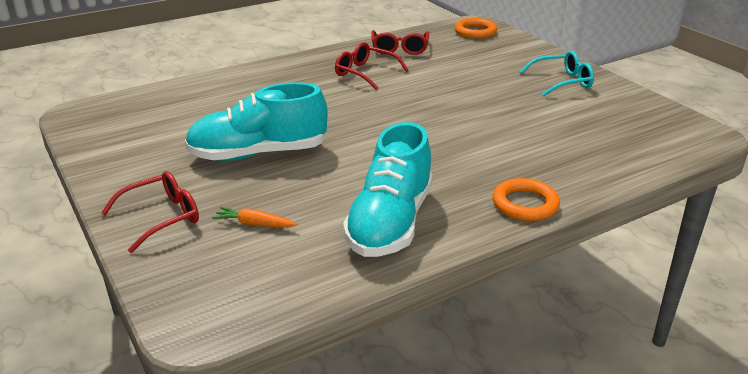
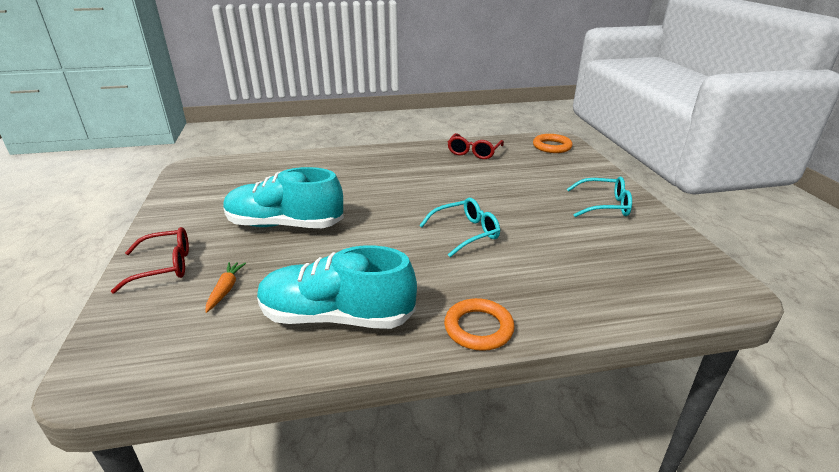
camera: 20 degrees right, 0 degrees up
orange carrot [212,207,298,227] -> orange carrot turned 60 degrees clockwise [205,262,246,313]
red glasses [335,42,408,90] -> none
turquoise shoe [343,122,433,257] -> turquoise shoe turned 60 degrees clockwise [257,246,417,329]
none -> turquoise glasses [419,198,500,257]

